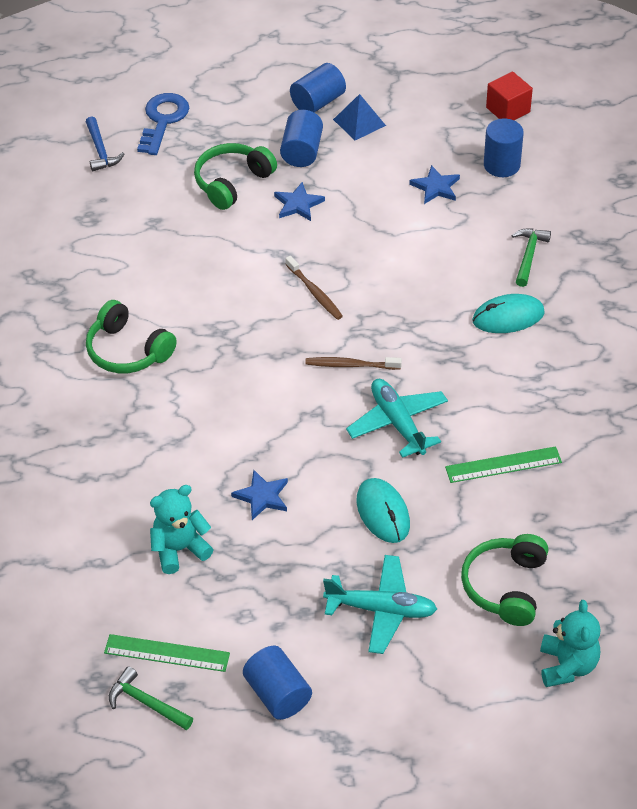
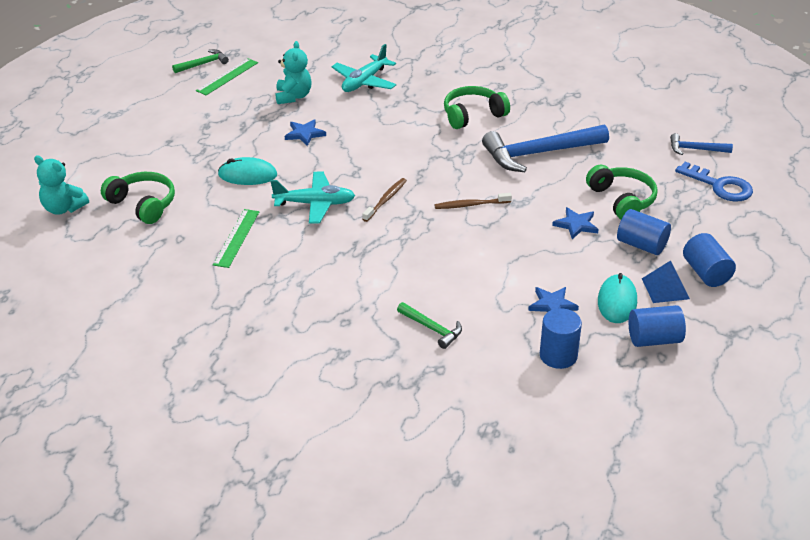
camera: 115 degrees right, 10 degrees down
blue cylinder [243,646,312,720] -> blue cylinder moved to [629,305,686,347]
turquoise plane [323,555,437,654] -> turquoise plane moved to [332,44,396,92]
turquoise mouse [472,294,545,333] -> turquoise mouse moved to [598,273,637,323]
red cube [486,71,533,120] -> none
none -> blue hammer [482,124,609,172]

